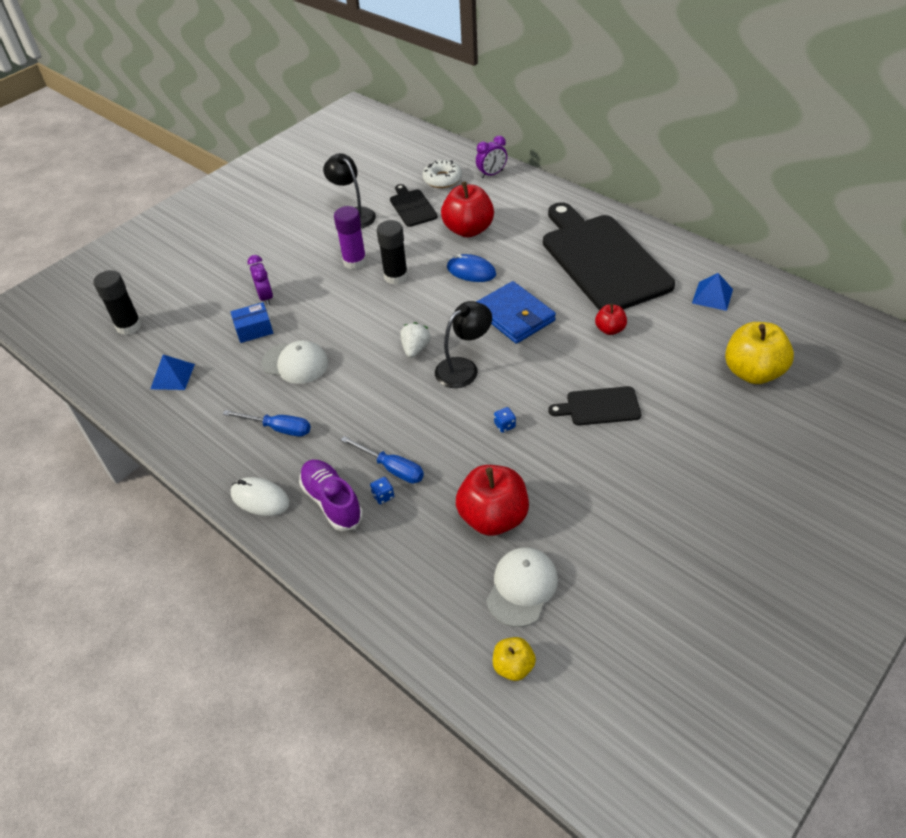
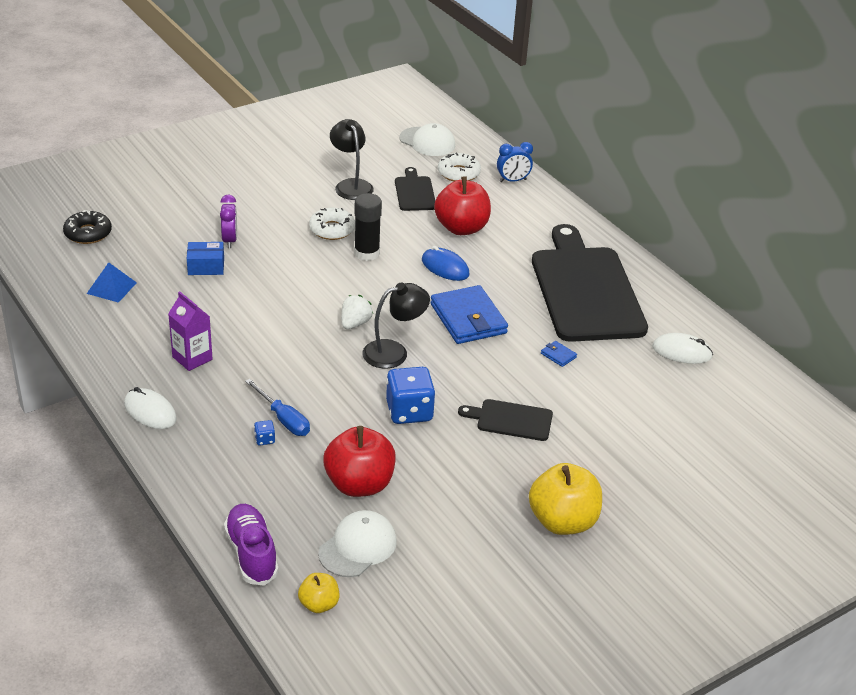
camera: 10 degrees right, 10 degrees down
black glue stick [93,270,142,335] -> black donut [63,210,112,244]
blue screwdriver [223,410,311,437] -> purple carton [168,292,213,371]
white cap [261,340,328,384] -> white cap moved to [399,123,455,156]
purple shoe [299,460,363,531] -> purple shoe moved to [224,504,279,586]
purple glue stick [334,206,367,269] -> white donut [309,208,355,240]
purple clock [476,136,507,178] -> blue clock [497,142,533,182]
blue dice [494,407,516,433] -> blue dice [386,367,435,424], size x2.38
red apple [595,304,627,335] -> blue wallet [541,341,577,367]
blue pyramid [692,273,733,311] -> white mouse [652,333,713,364]
yellow apple [725,322,794,384] -> yellow apple moved to [529,463,602,535]

